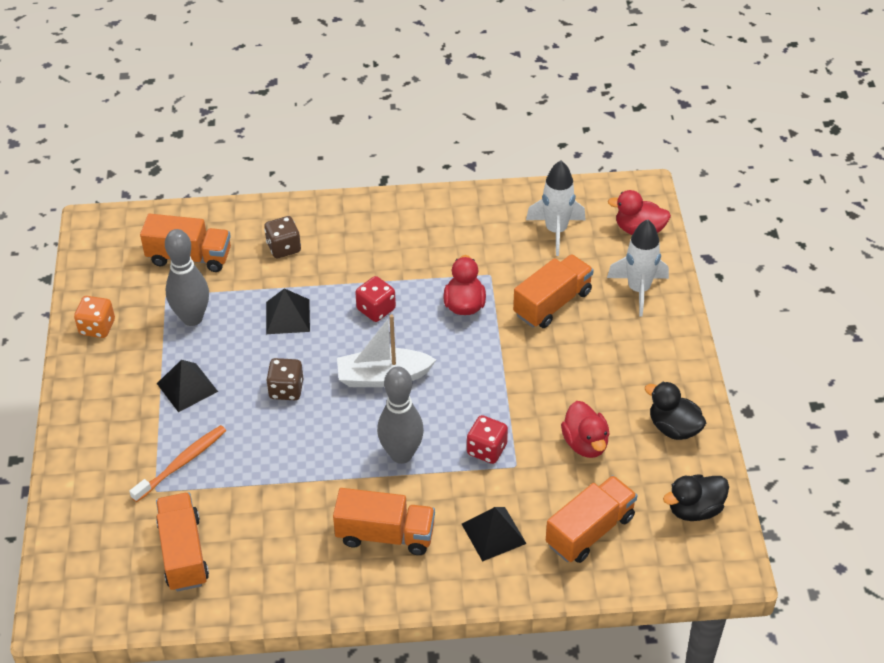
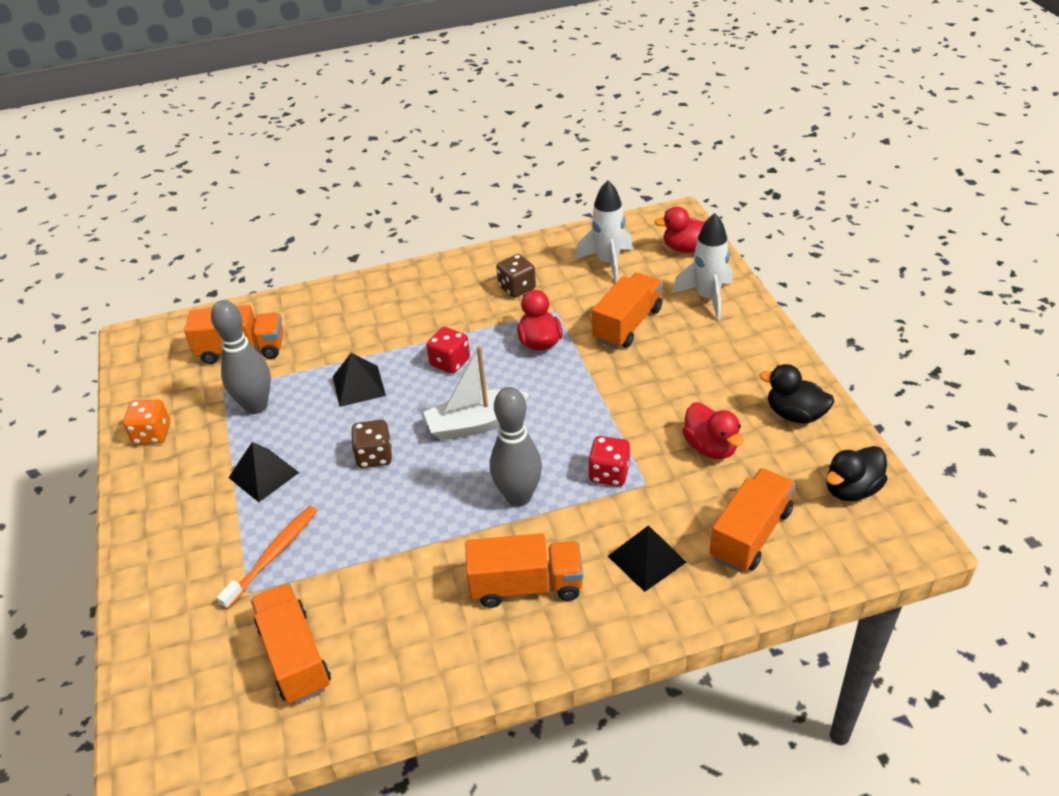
camera: 10 degrees left, 5 degrees down
brown dice [264,216,301,258] -> brown dice moved to [496,254,536,298]

